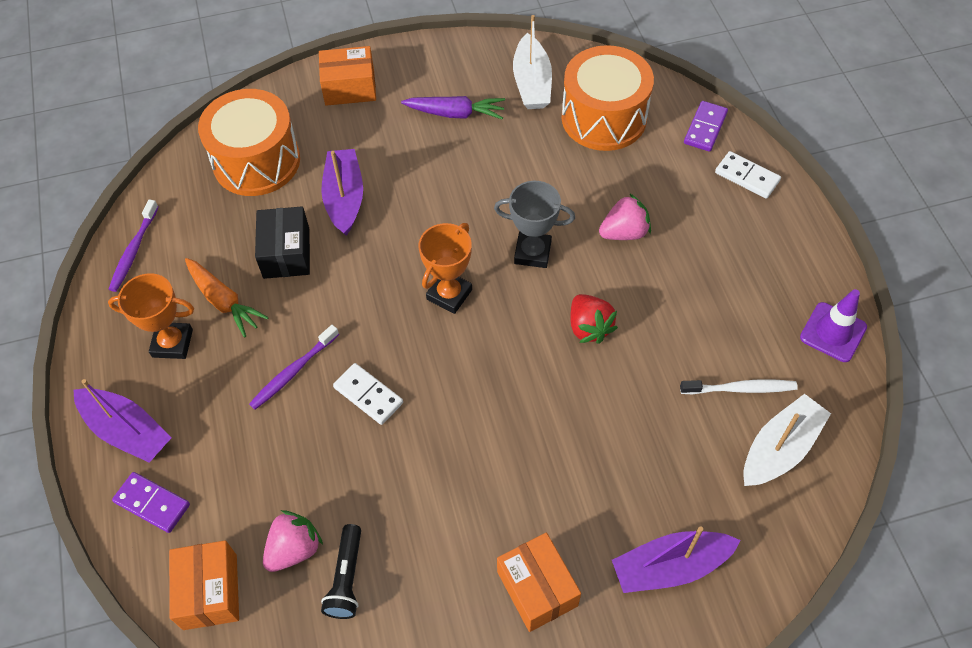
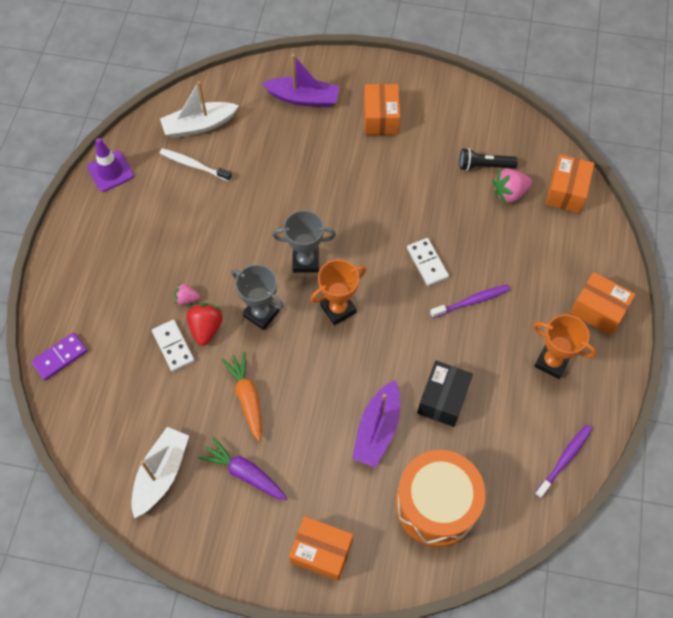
camera: 155 degrees left, 5 degrees up
purple boat [73,379,172,463] -> orange box [570,272,636,335]
purple domino [112,472,190,533] -> none
orange carrot [185,258,269,337] -> orange carrot moved to [222,352,262,442]
black flashlight [321,524,361,619] -> black flashlight turned 120 degrees counterclockwise [459,148,518,171]
orange drum [562,45,654,151] -> none
red strawberry [570,294,618,344] -> red strawberry moved to [186,303,223,346]
pink strawberry [599,193,651,240] -> pink strawberry [174,283,200,305], size x0.60
white domino [715,151,781,198] -> white domino moved to [152,320,195,372]
none -> grey trophy [272,210,336,273]

